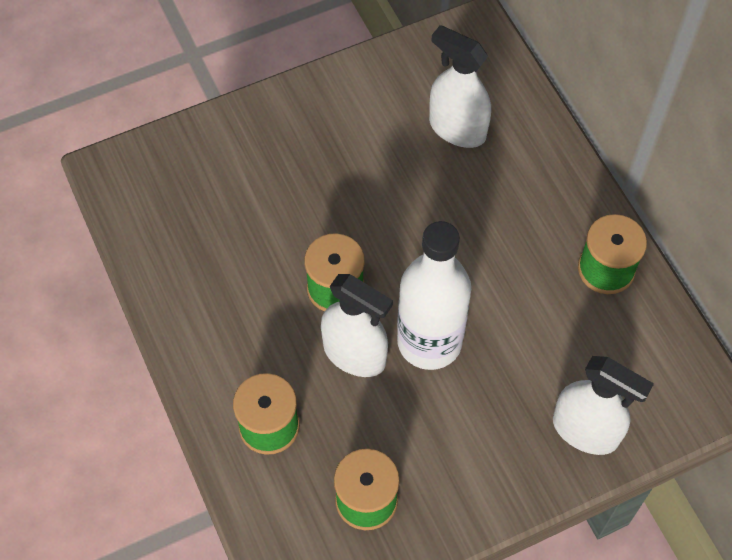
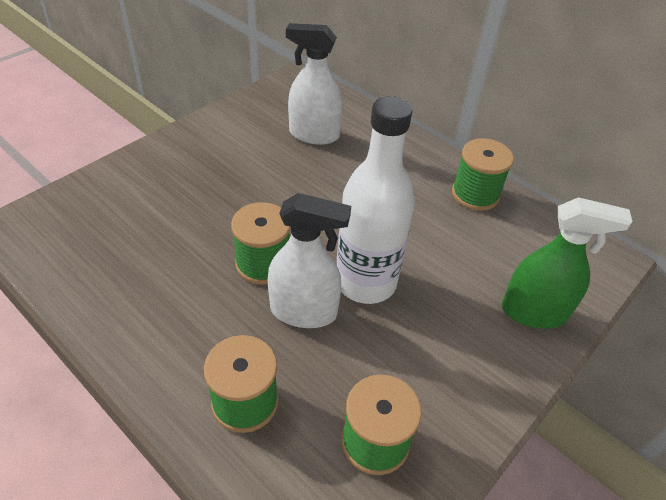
camera: 25 degrees left, 15 degrees down
white spray bottle [553,356,654,455] -> green spray bottle [502,197,632,329]

